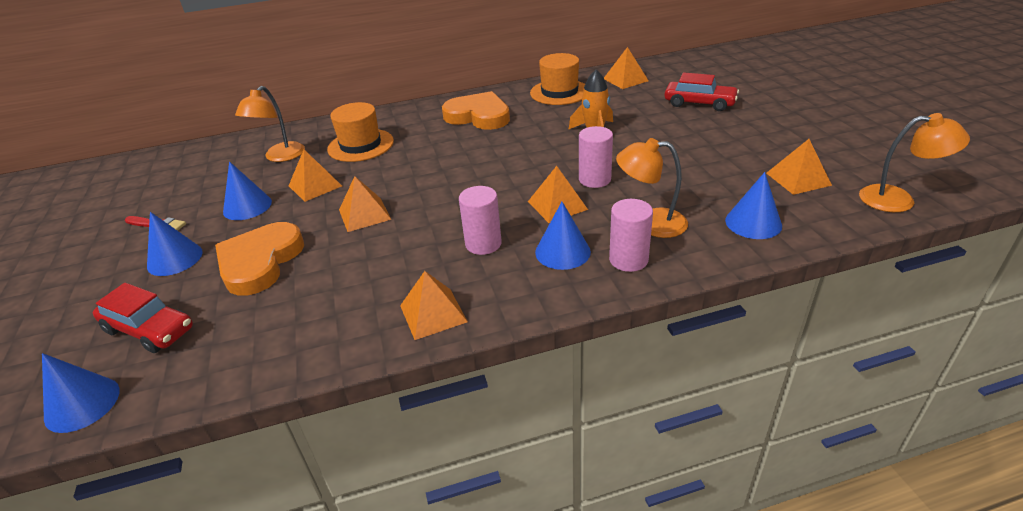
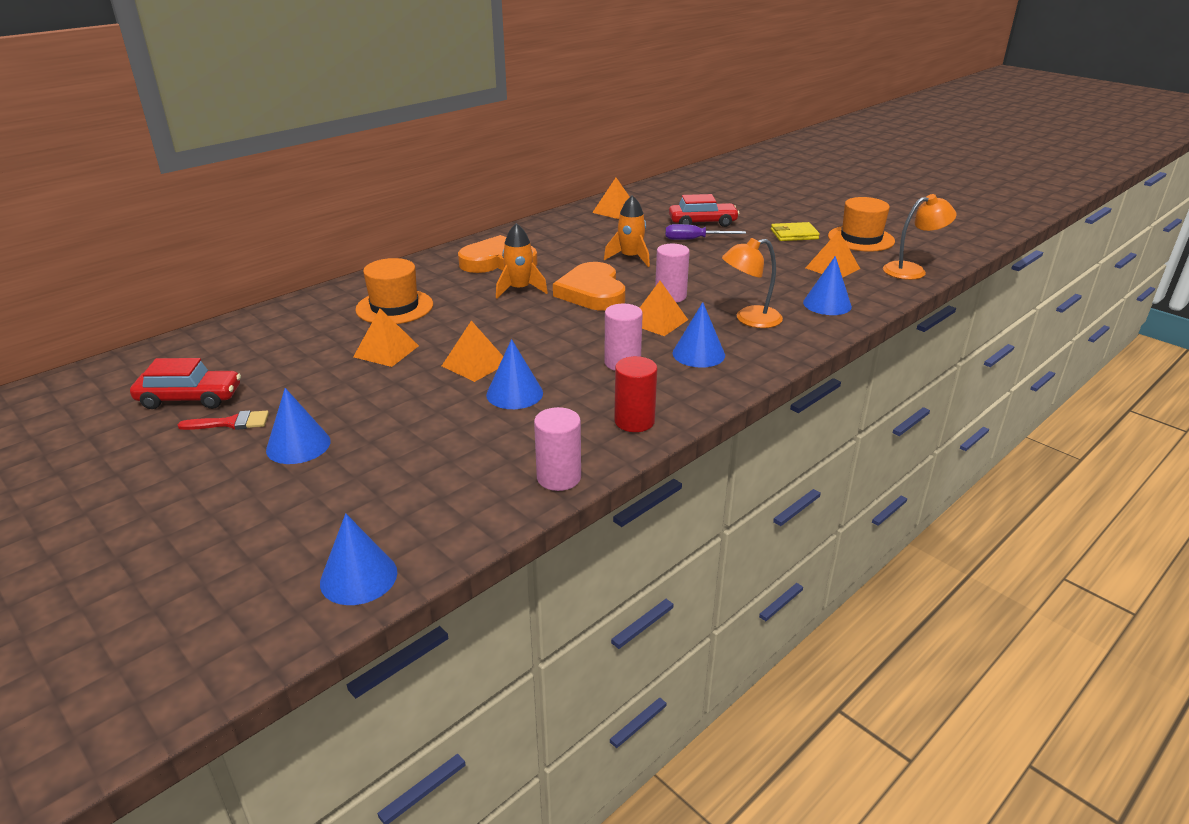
camera: 30 degrees left, 5 degrees down
red car [93,283,193,353] -> red car moved to [130,358,241,409]
orange heart [215,222,304,295] -> orange heart moved to [553,262,625,311]
blue cone [223,162,272,220] -> blue cone moved to [486,339,543,409]
orange lamp [235,86,305,162] -> none
orange pyramid [400,271,468,340] -> red cylinder [614,356,657,432]
orange hat [530,53,585,105] -> orange hat moved to [828,197,895,252]
pink cylinder [609,199,653,272] -> pink cylinder moved to [534,407,581,491]
none -> orange rocket [496,223,548,299]
none -> purple screwdriver [665,224,746,240]
none -> yellow wallet [771,222,820,241]

